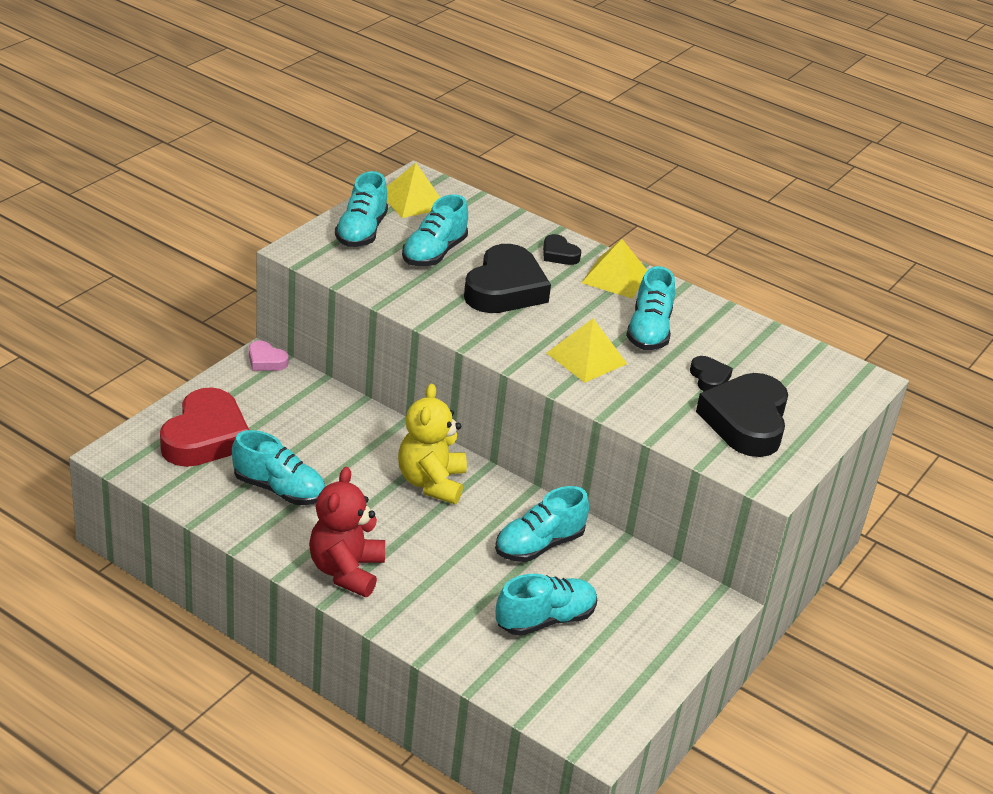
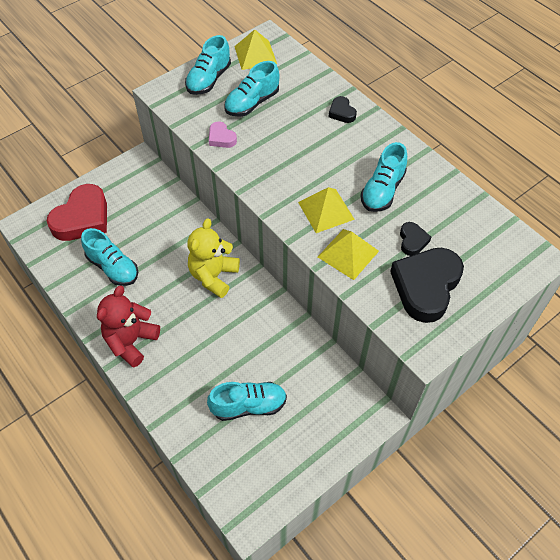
camera: 20 degrees right, 20 degrees up
pink heart [249,341,289,371] -> pink heart moved to [209,122,237,148]
black heart [464,244,551,313] -> none
turquoise shoe [495,486,589,562] -> none
yellow pyramid [581,239,647,298] -> yellow pyramid moved to [318,229,379,280]

